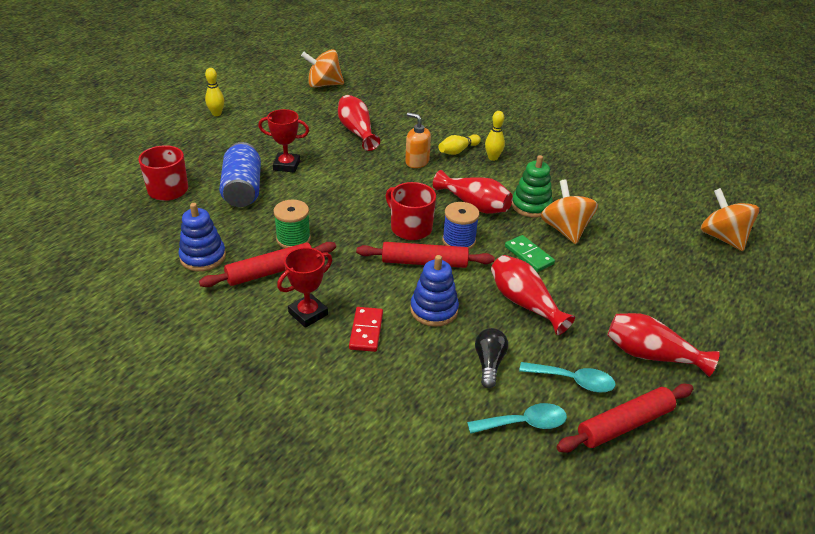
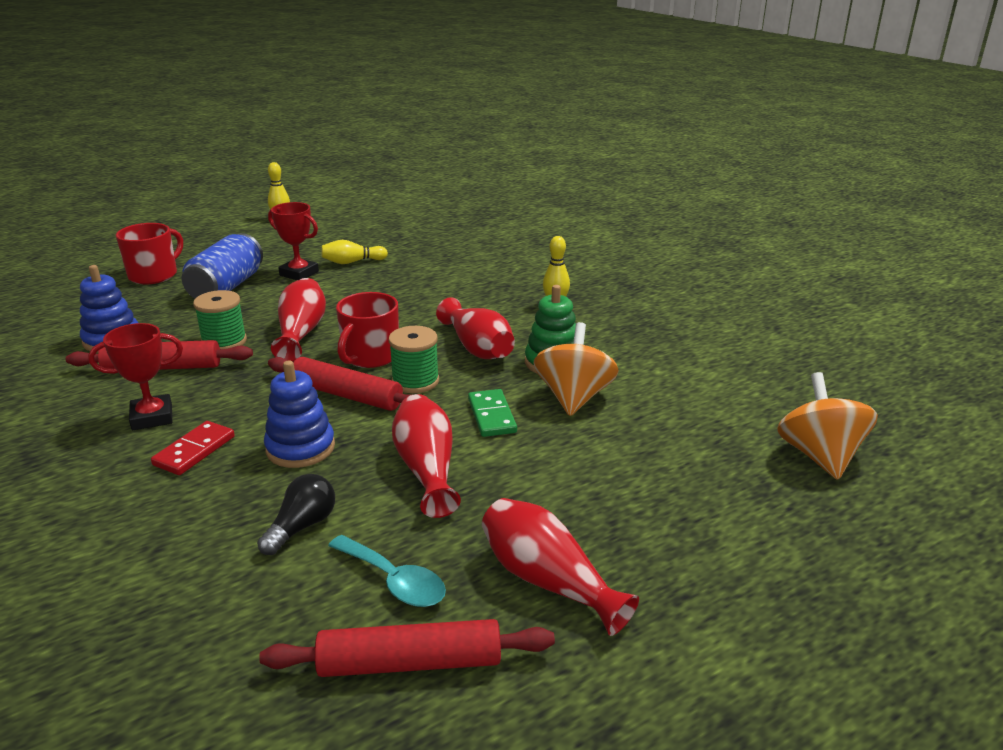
camera: 25 degrees right, 10 degrees down
orange spinning top [301,49,344,88] -> none
red vase [338,95,380,151] -> red vase moved to [271,278,326,362]
red mug [386,182,436,240] -> red mug turned 135 degrees counterclockwise [336,292,399,368]
orange soap dispenser [405,112,431,168] -> none
yellow bowling pin [439,134,481,155] -> yellow bowling pin moved to [321,240,388,264]
blue spool [442,202,479,250] -> green spool [389,326,439,393]
turquoise spoon [467,403,567,434] -> none

